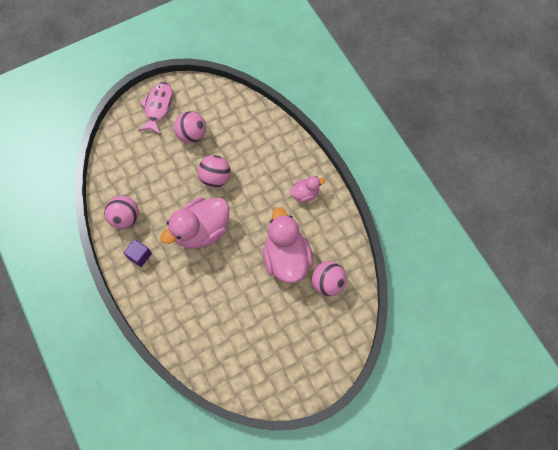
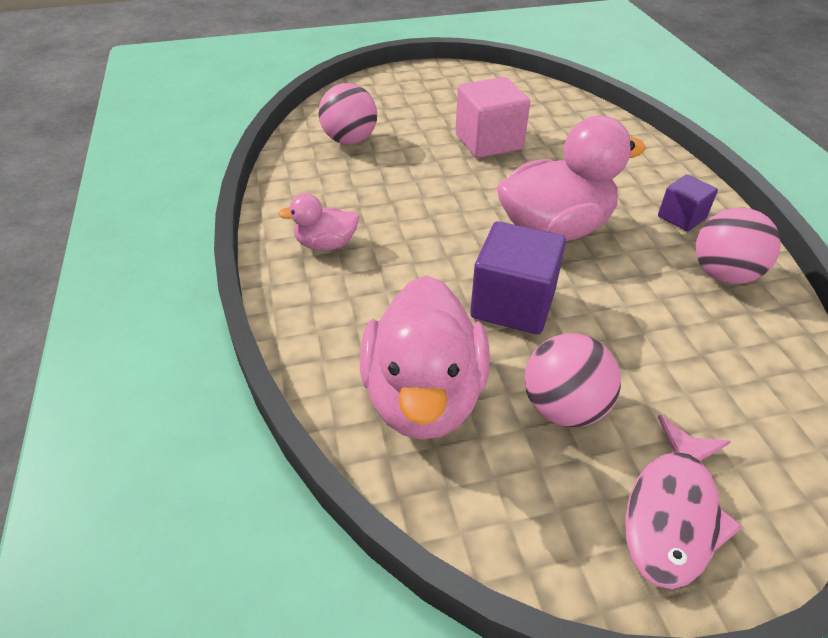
camera: 165 degrees left, 25 degrees down
pink ball [198,155,231,188] -> purple cube [470,221,566,334]
pink duck [263,207,313,283] -> pink duck moved to [360,275,490,440]
none -> pink cube [455,77,530,158]

